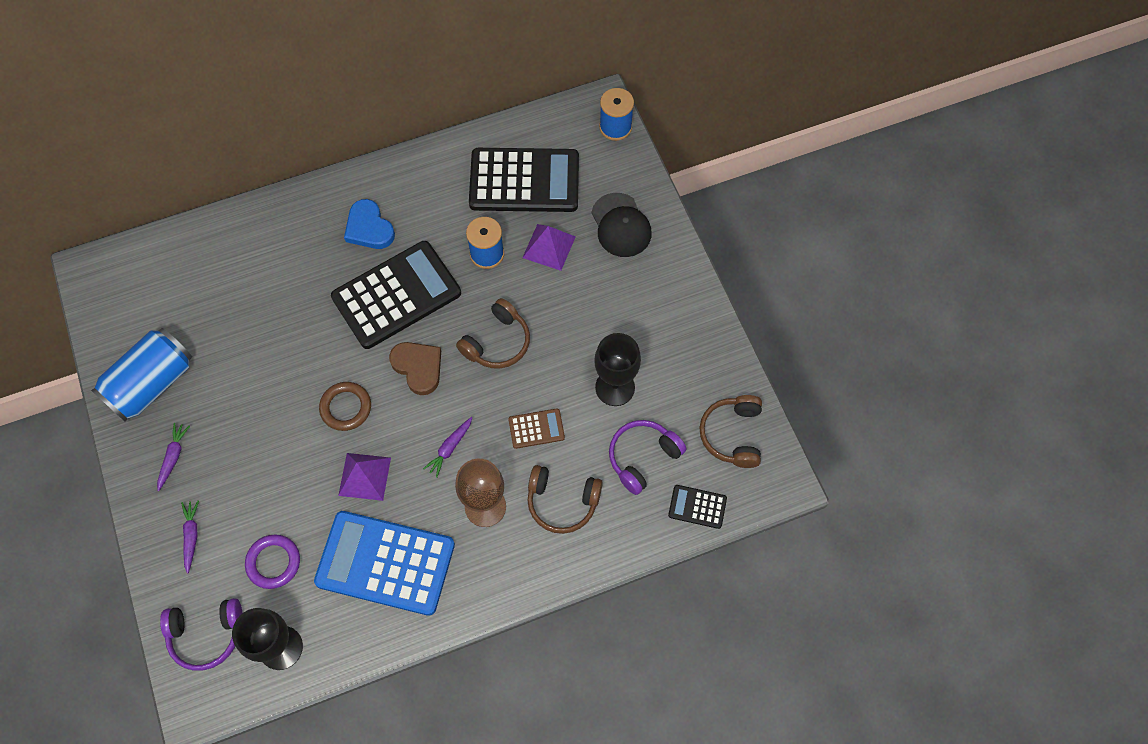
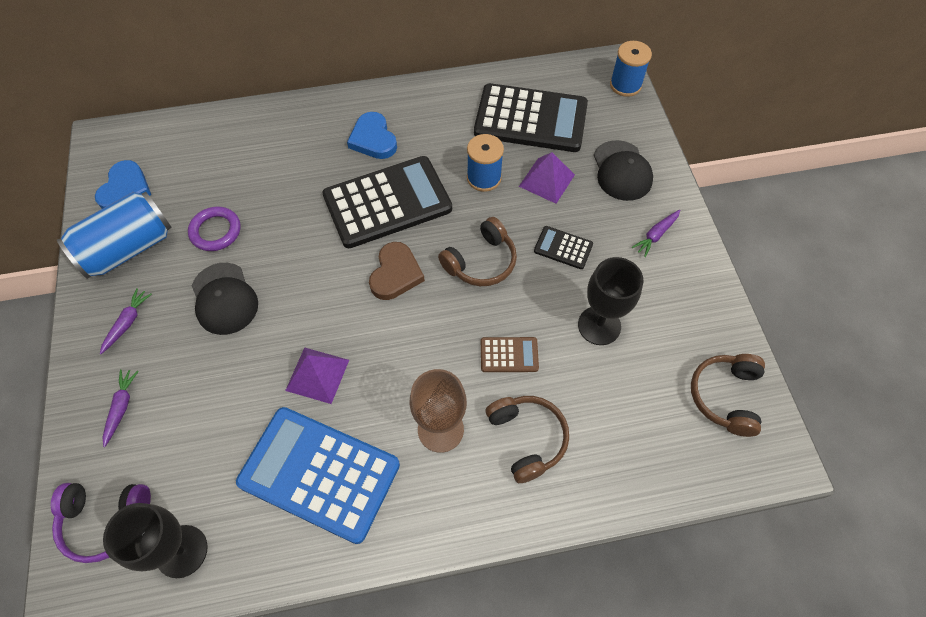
camera: 10 degrees right, 5 degrees down
purple ring [245,535,300,589] -> purple ring moved to [188,206,241,251]
brown ring [319,382,371,431] -> none
brown heart [389,342,441,395] -> brown heart turned 45 degrees clockwise [369,242,425,300]
purple carrot [423,417,472,478] -> purple carrot moved to [632,210,680,257]
brown headphones [527,465,603,534] -> brown headphones turned 135 degrees counterclockwise [486,396,569,483]
purple headphones [609,420,686,495] -> none
black calculator [668,485,727,529] -> black calculator moved to [534,226,593,269]
none -> blue heart [95,160,151,209]
none -> black cap [192,263,258,335]

